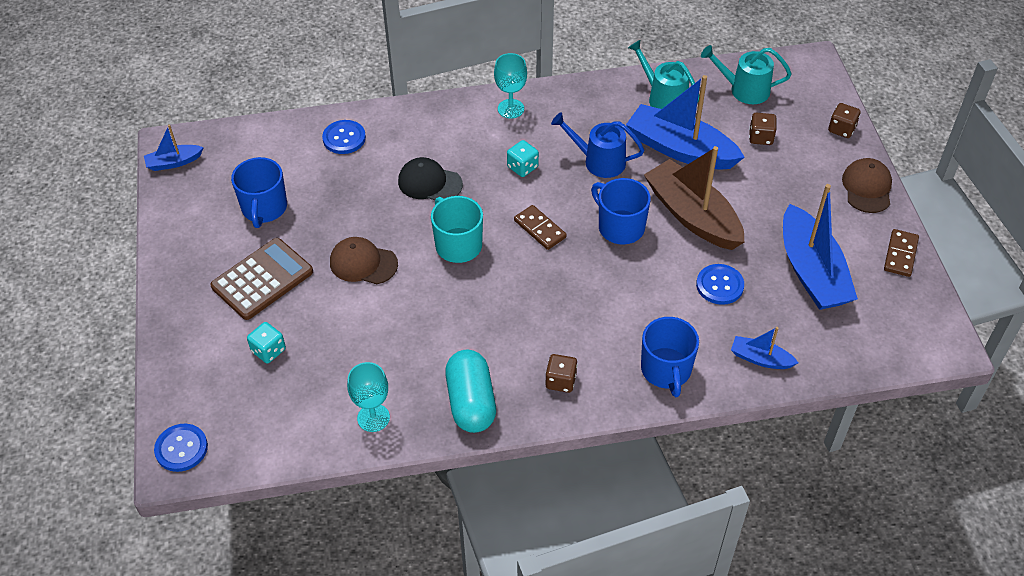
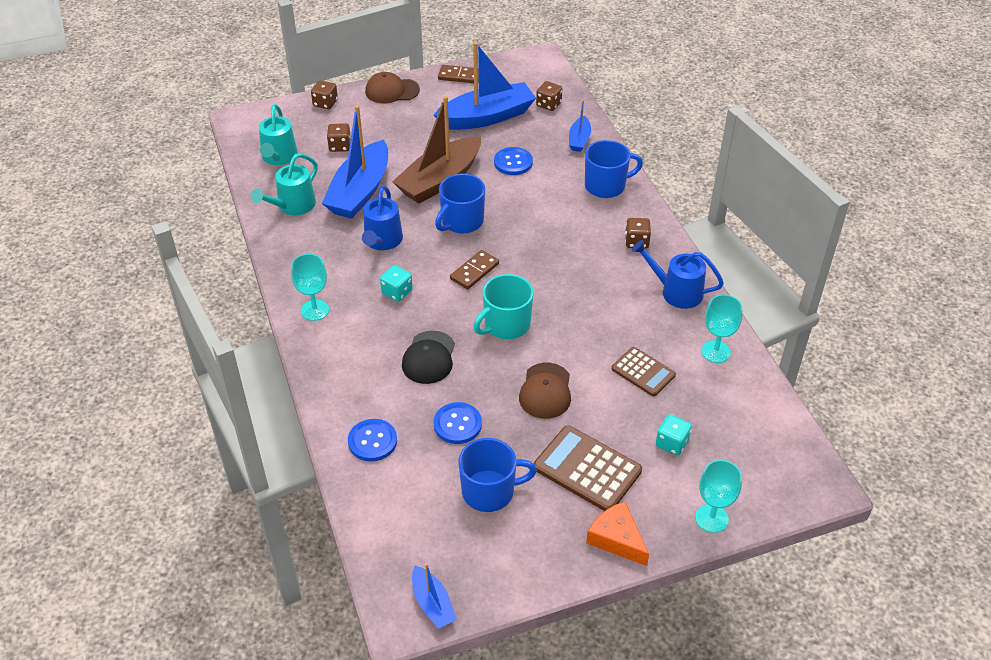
camera: 100 degrees left, 5 degrees down
blue button [154,424,208,472] -> blue button moved to [434,402,482,444]
turquoise capsule [445,350,496,433] -> blue watering can [632,240,724,309]
none -> brown dice [536,81,562,111]
none -> orange cheese [586,502,649,566]
none -> brown calculator [611,347,676,396]
none -> turquoise goblet [695,460,742,533]

